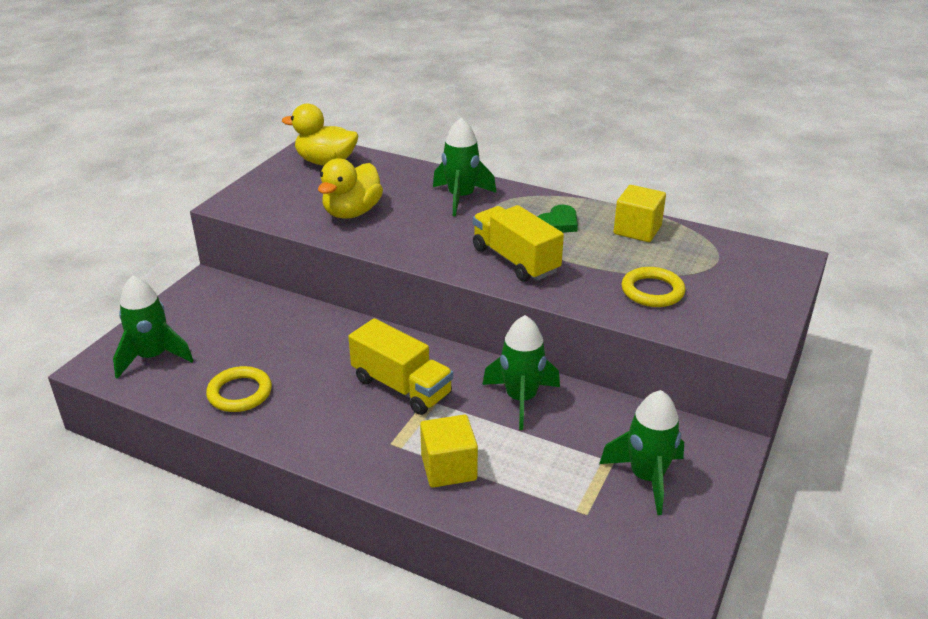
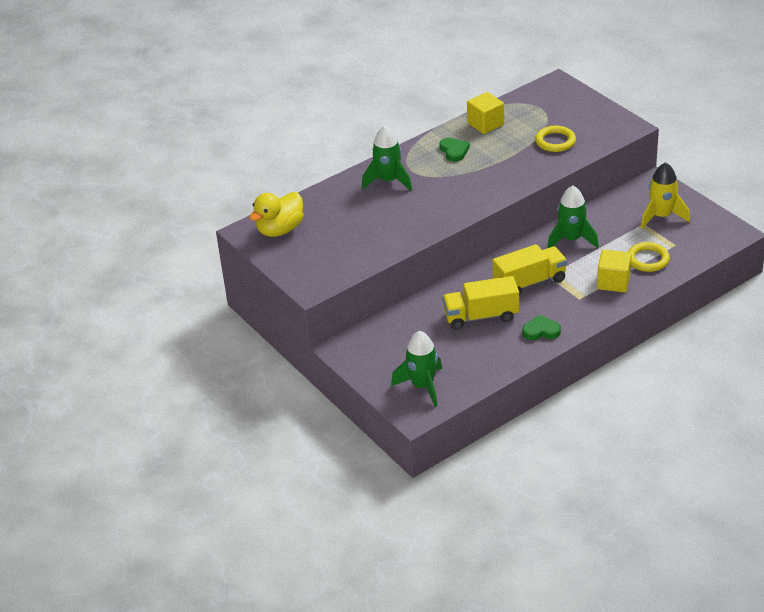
camera: 60 degrees left, 5 degrees up
yellow ring [206,366,272,412] -> yellow ring moved to [628,242,670,272]
yellow duck [318,158,383,219] -> none
yellow truck [473,205,564,282] -> yellow truck moved to [443,276,519,330]
green rocket [599,390,684,515] -> yellow rocket [641,162,690,229]
none -> green heart [522,314,561,340]

